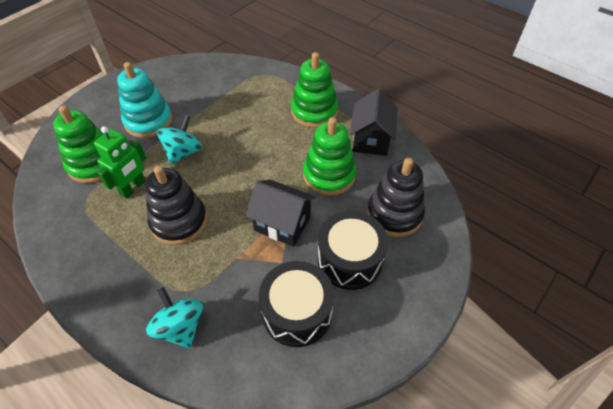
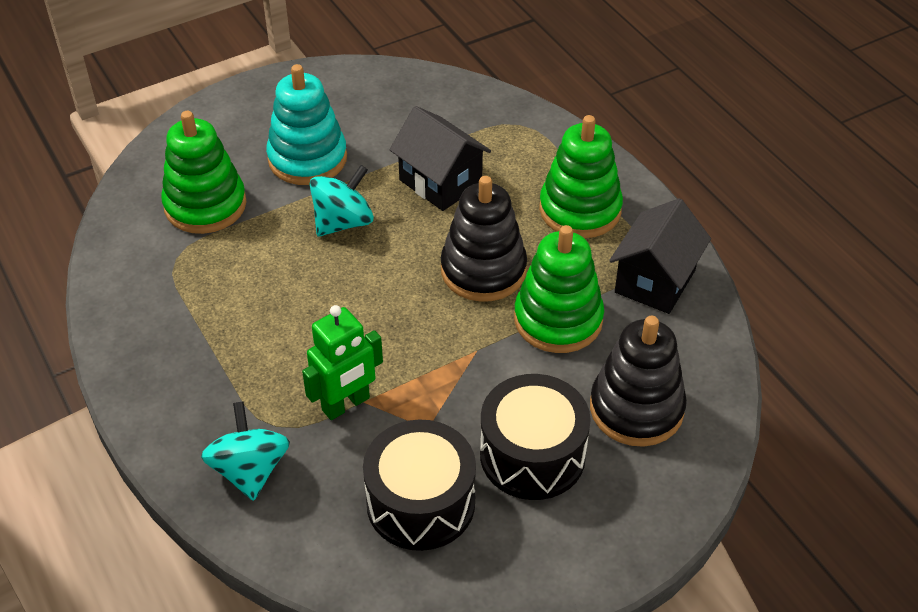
camera: 20 degrees right, 5 degrees down
green robot [94,126,146,199] -> green robot moved to [302,305,383,420]
black stacking toy [145,166,207,245] -> black stacking toy moved to [441,176,527,302]
black house [246,180,316,247] -> black house moved to [389,106,491,211]

